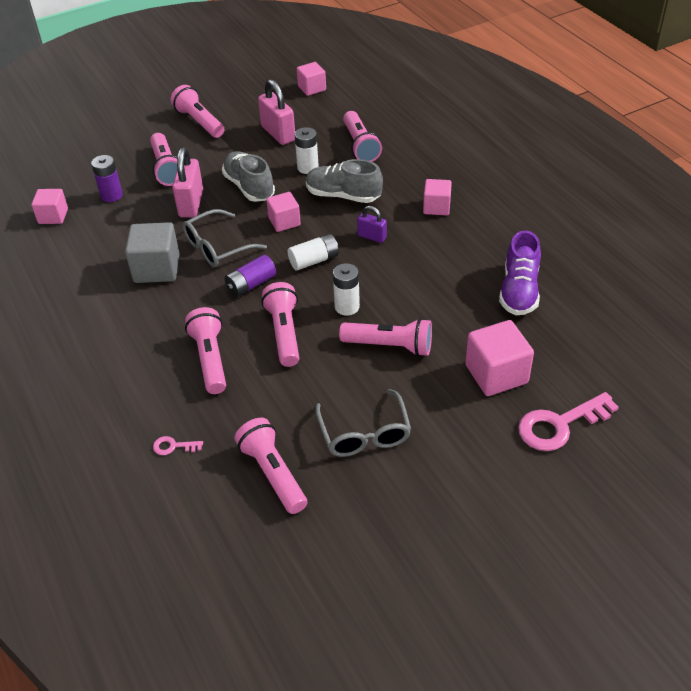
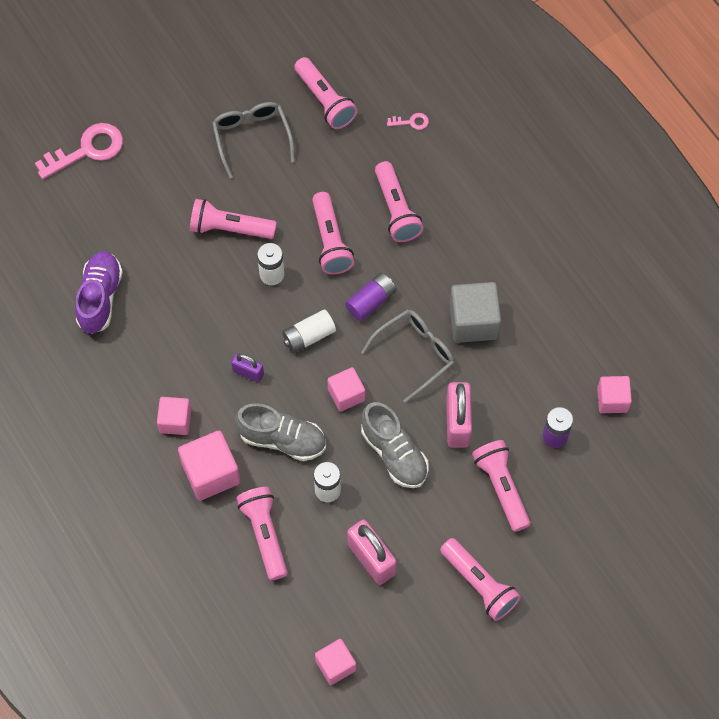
camera: 175 degrees right, 20 degrees up
pink cube [465,320,534,396] -> pink cube moved to [178,430,240,501]

